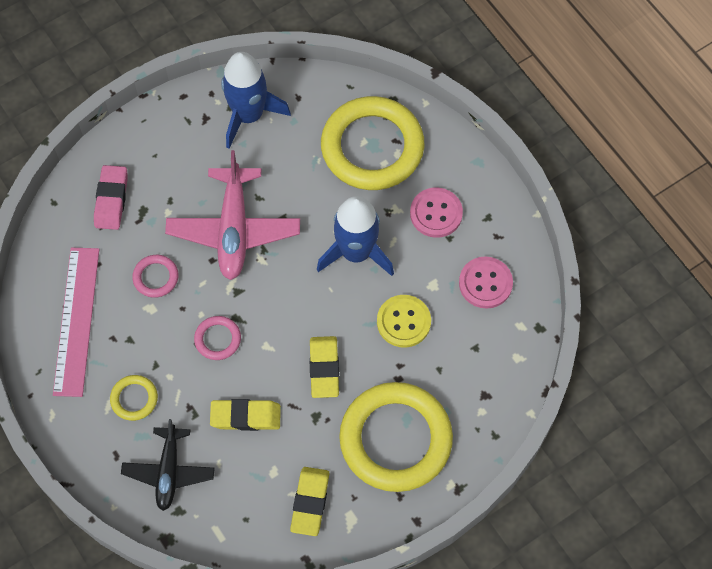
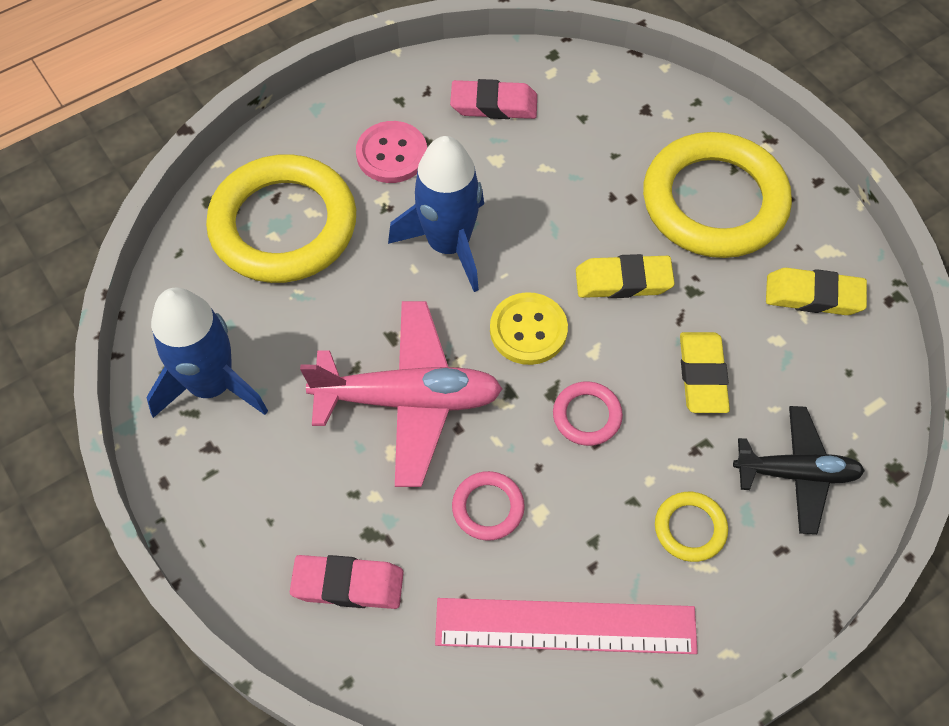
camera: 90 degrees left, 5 degrees down
yellow button [377,295,431,348] -> yellow button moved to [490,292,568,365]
pink button [459,257,513,309] -> pink eraser [450,79,537,119]

